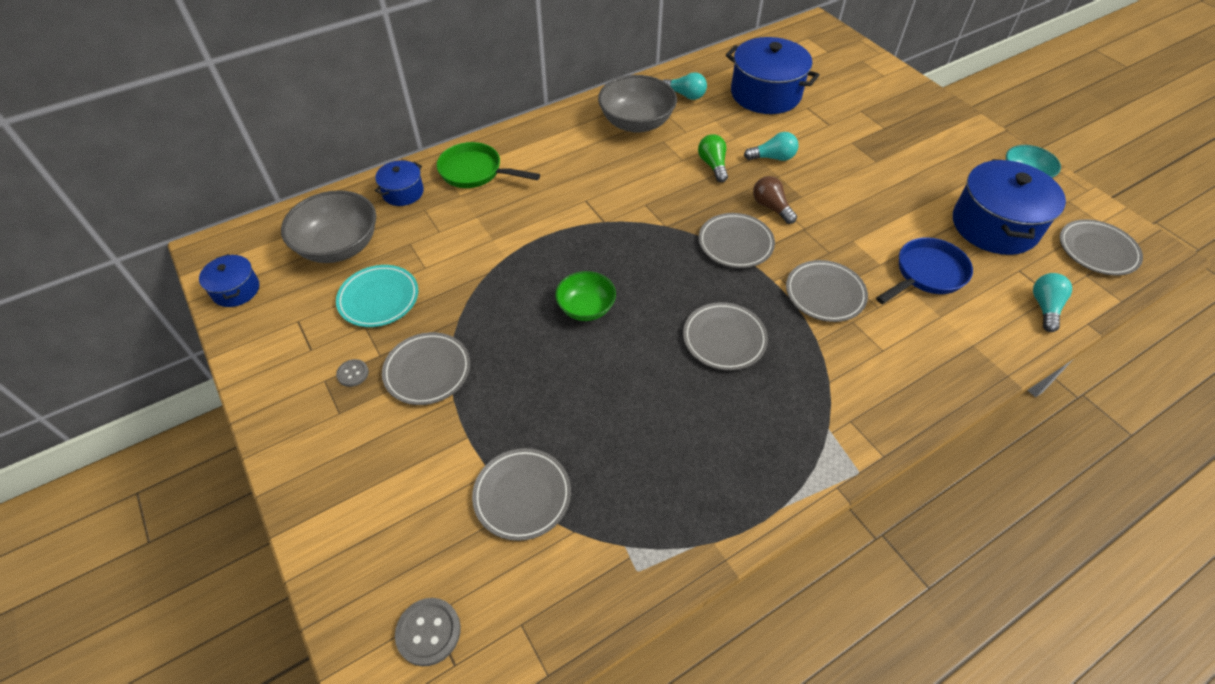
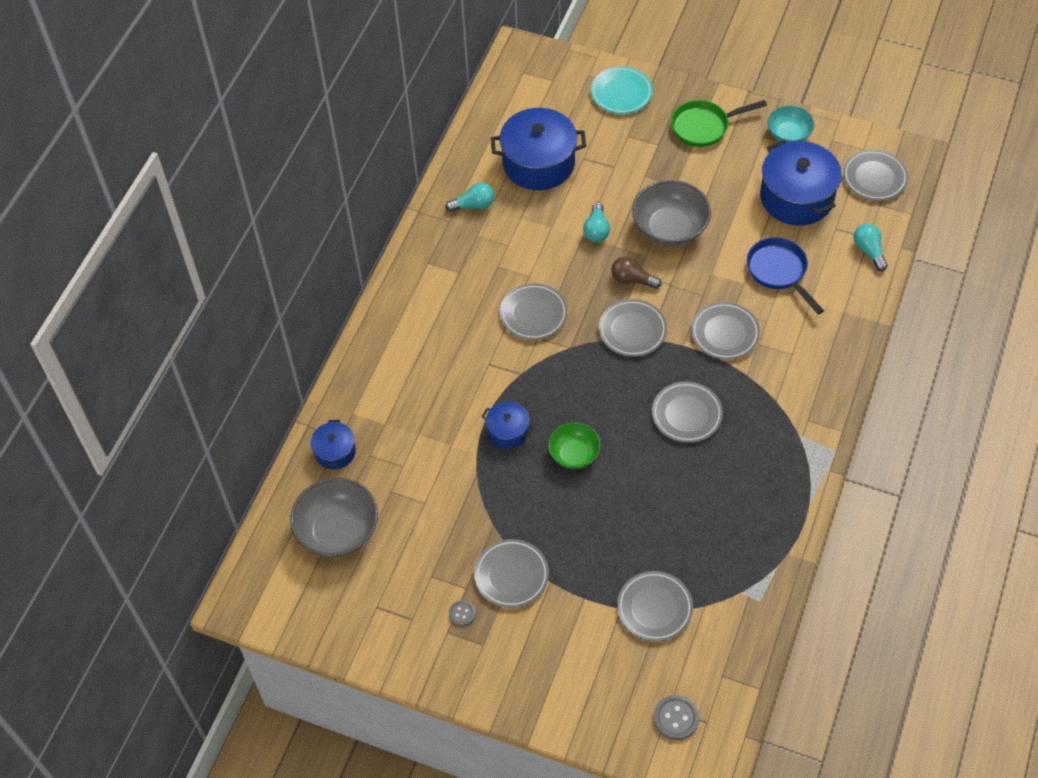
camera: 35 degrees left, 5 degrees up
blue pot [199,254,259,307] -> blue pot moved to [482,401,534,449]
turquoise plate [336,265,418,327] -> turquoise plate moved to [591,66,653,114]
green pan [437,142,540,188] -> green pan moved to [671,100,767,147]
grey bowl [598,75,677,133] -> grey bowl moved to [632,180,711,247]
green light bulb [698,134,728,182] -> none
turquoise light bulb [744,132,799,161] -> turquoise light bulb turned 135 degrees clockwise [583,202,610,242]
blue pan [876,237,973,304] -> blue pan turned 45 degrees counterclockwise [747,237,824,314]
none -> grey plate [500,283,568,340]

